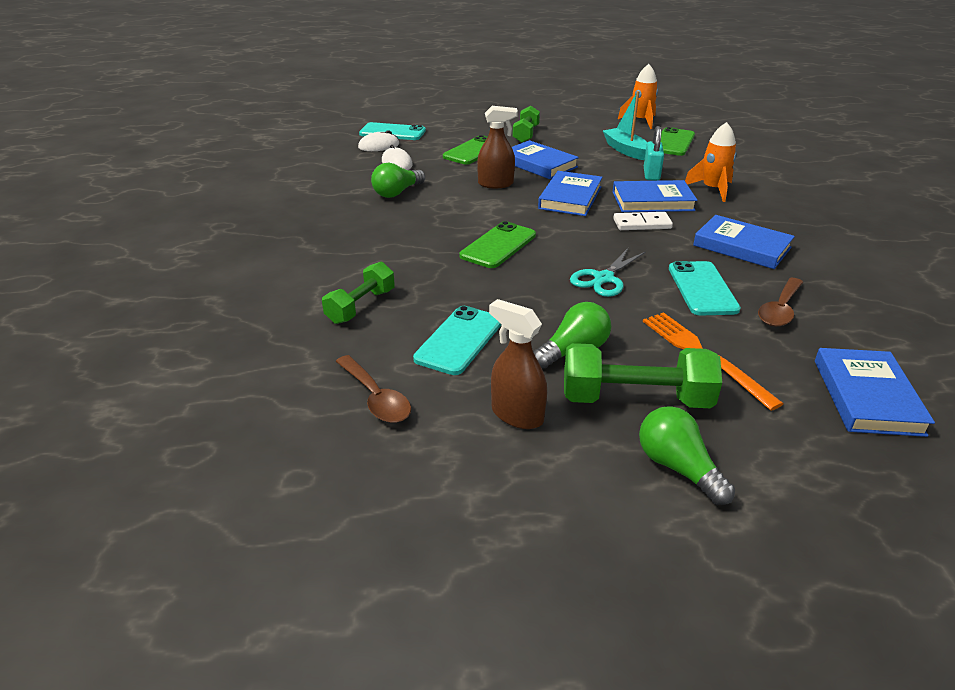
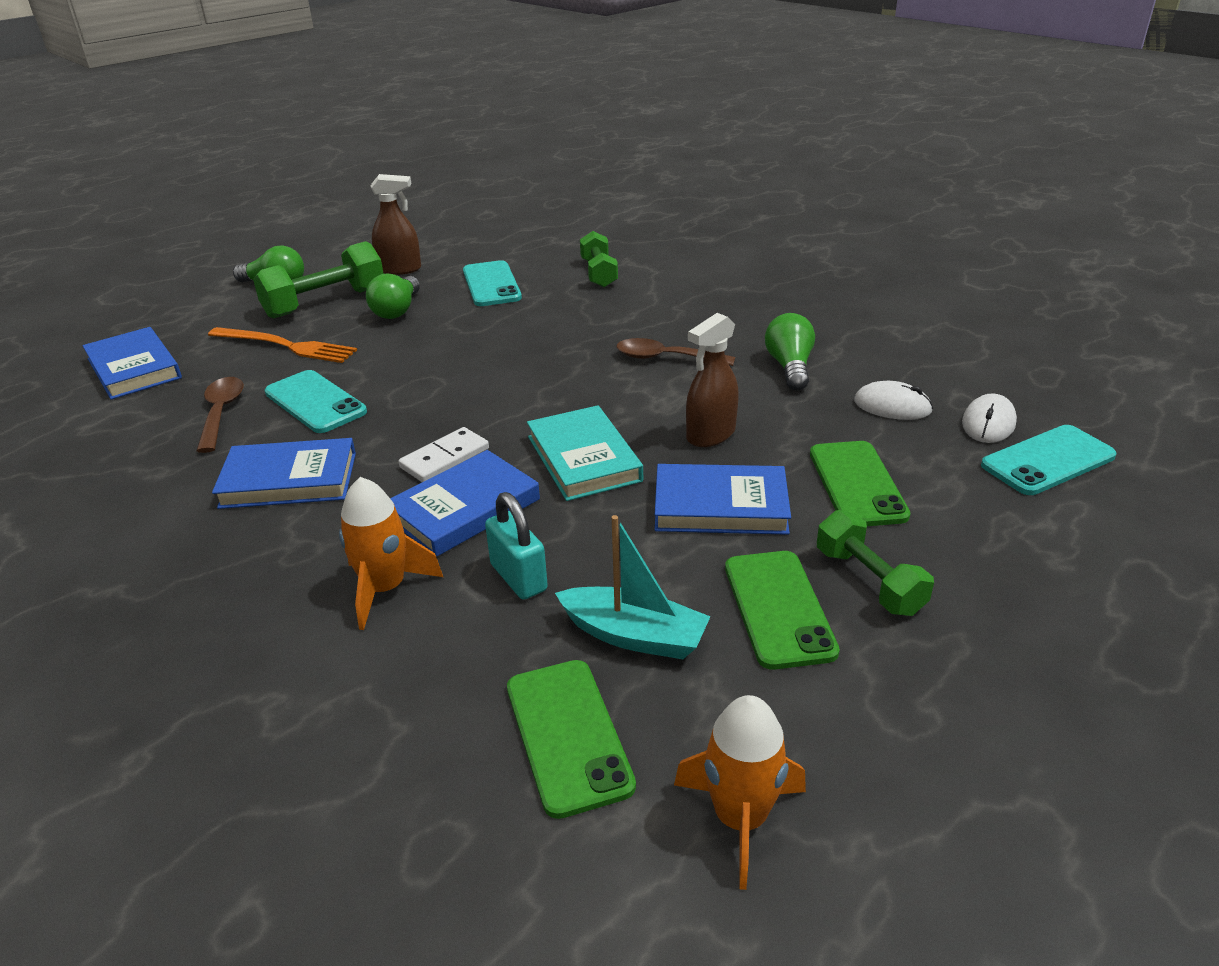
camera: 140 degrees right, 0 degrees up
brown spoon [336,355,411,423] -> brown spoon moved to [617,338,735,366]
green phone [460,221,536,268] -> green phone moved to [725,551,840,670]
blue book [538,171,603,216] -> turquoise book [527,405,643,501]
turquoise scissors [570,248,646,297] -> none

